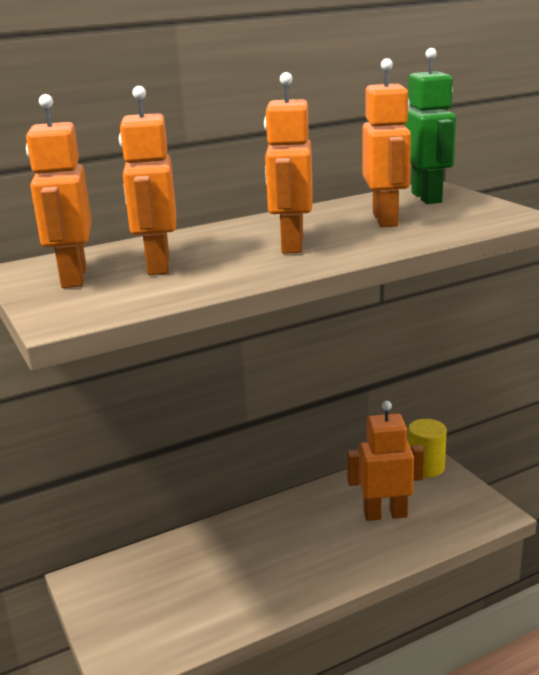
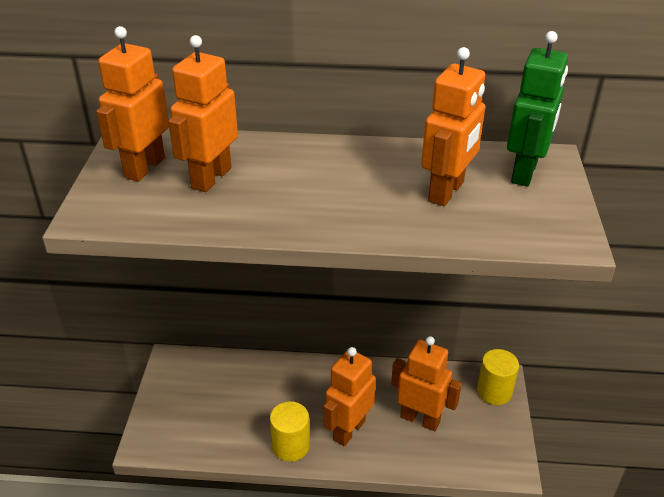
camera: 30 degrees right, 15 degrees up
orange robot [264,72,313,254] -> orange robot moved to [324,347,376,446]
none -> yellow cylinder [270,401,310,462]

